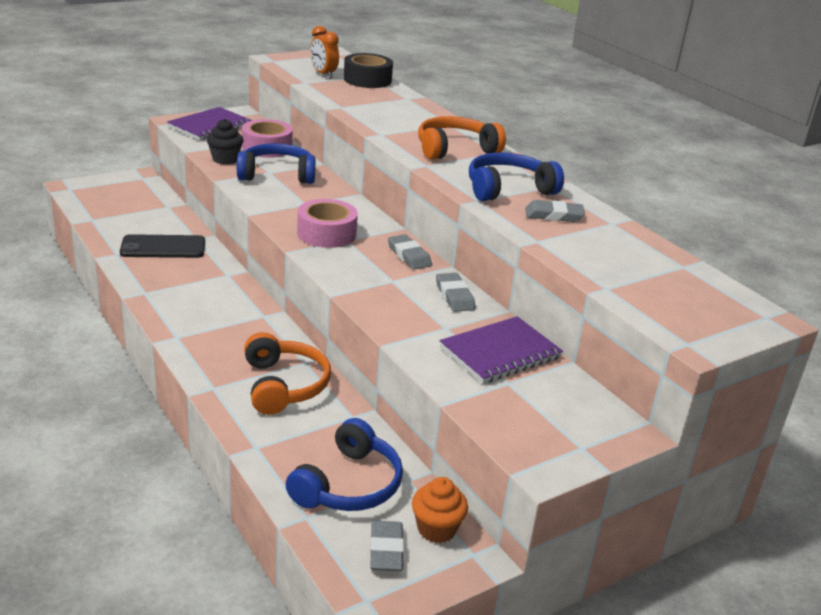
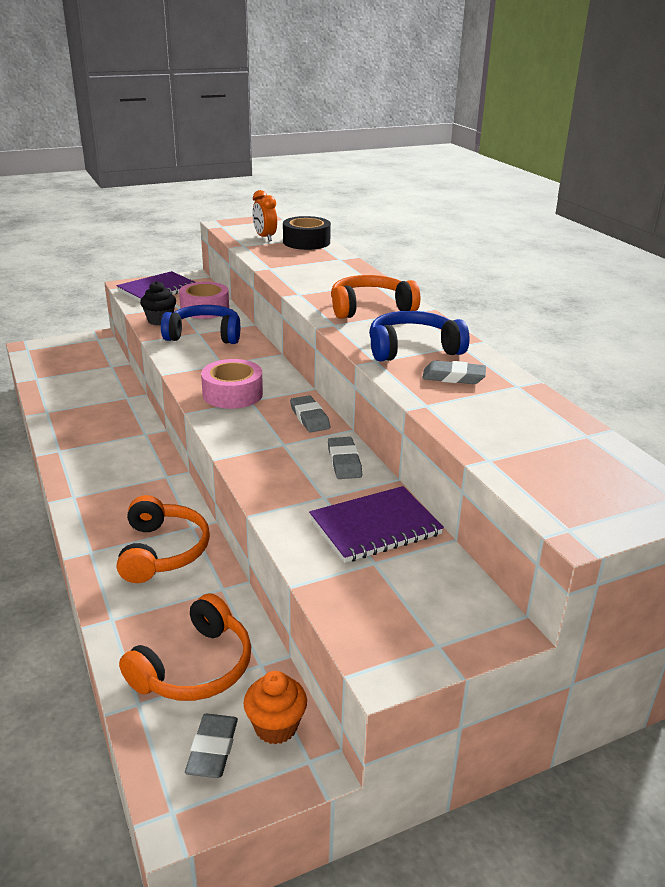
camera: 10 degrees right, 0 degrees up
black phone [120,234,205,258] -> none
blue headphones [286,418,403,511] -> orange headphones [119,593,251,701]

